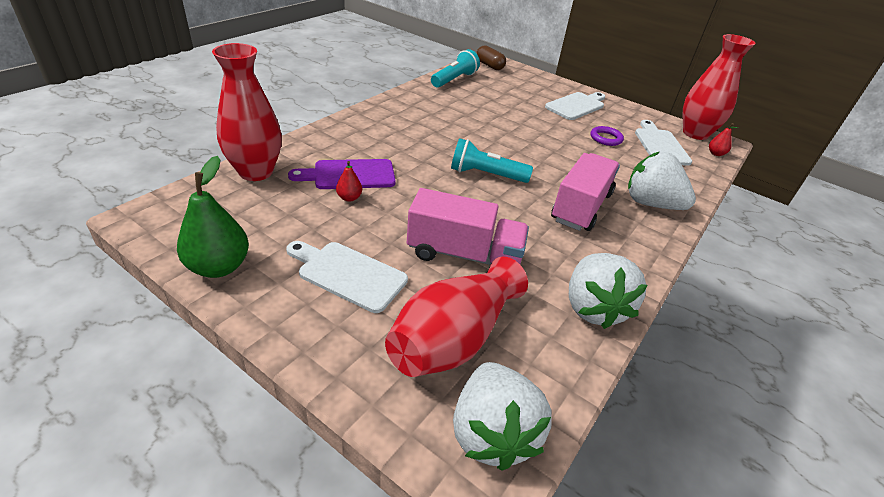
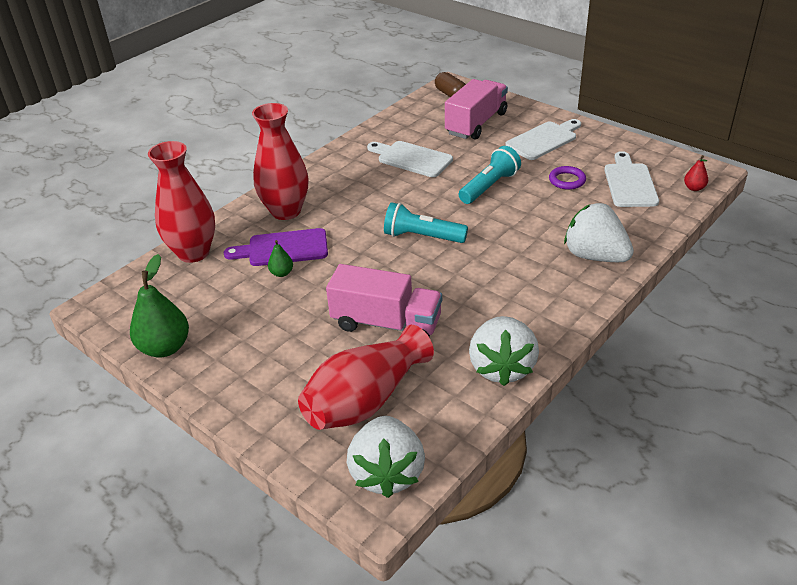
camera: 10 degrees right, 0 degrees up
white cutting board [286,241,408,313] -> white cutting board moved to [367,141,453,177]
red pear [336,161,362,202] -> green pear [268,240,293,277]
turquoise flashlight [431,49,480,88] -> turquoise flashlight moved to [458,146,521,204]
pink truck [551,153,620,231] -> pink truck moved to [445,79,508,140]
red vase [682,34,756,140] -> red vase moved to [252,103,308,220]

